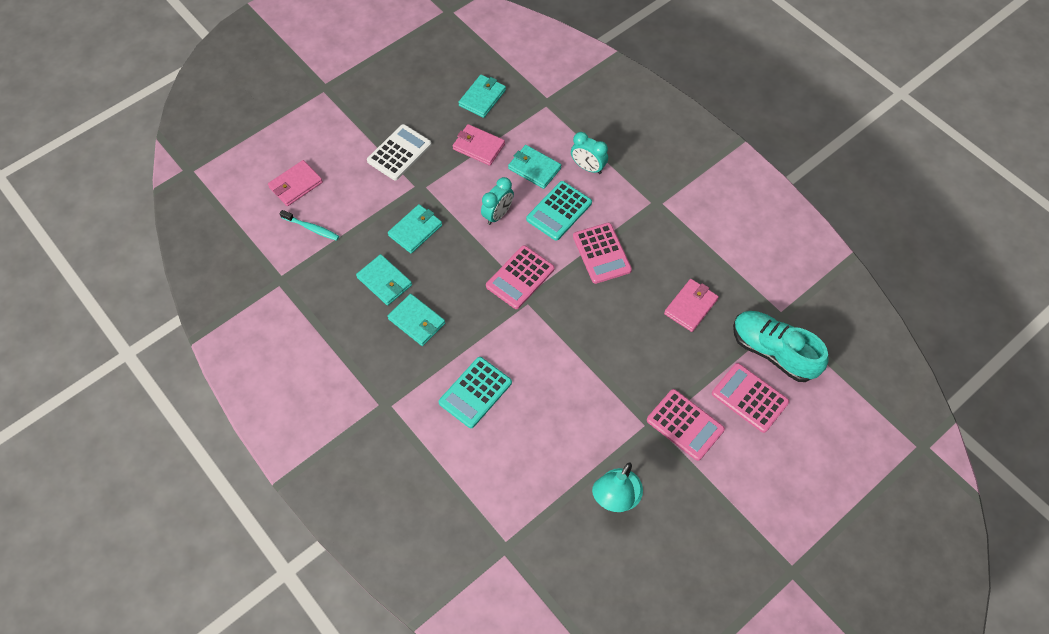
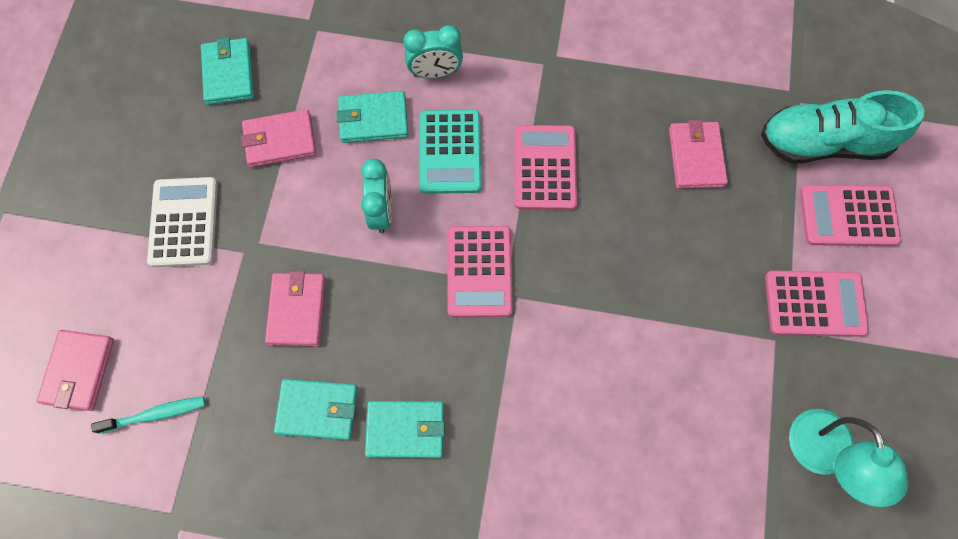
camera: 40 degrees left, 10 degrees up
turquoise wallet [388,204,442,254] -> pink wallet [265,271,325,346]
turquoise calculator [439,357,512,428] -> none
pink calculator [573,223,632,284] -> pink calculator turned 120 degrees counterclockwise [515,125,577,210]

